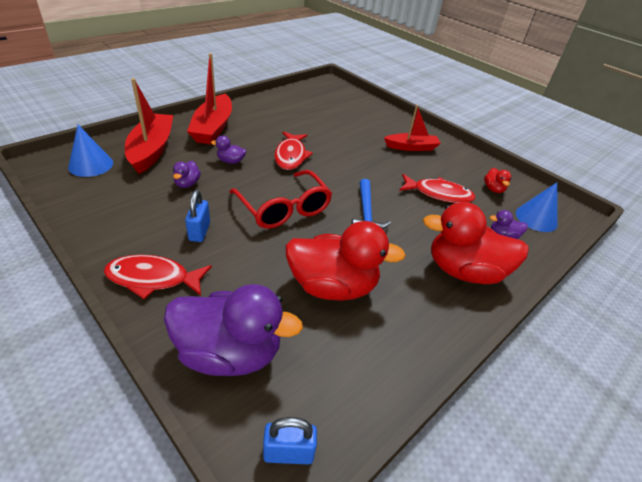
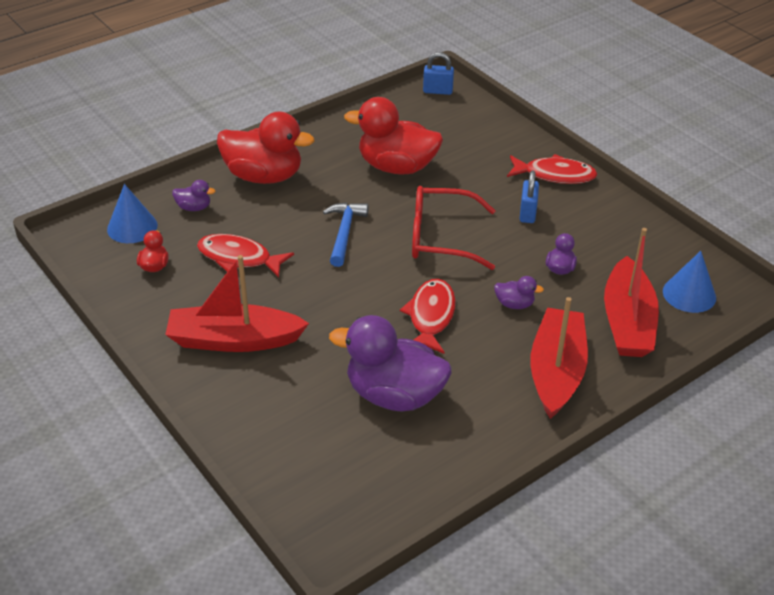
camera: 170 degrees left, 0 degrees up
purple duck [164,284,303,376] -> purple duck moved to [329,315,452,411]
red glasses [229,170,332,229] -> red glasses turned 60 degrees counterclockwise [412,186,496,270]
red boat [384,105,441,151] -> red boat [165,255,309,352], size x1.52

